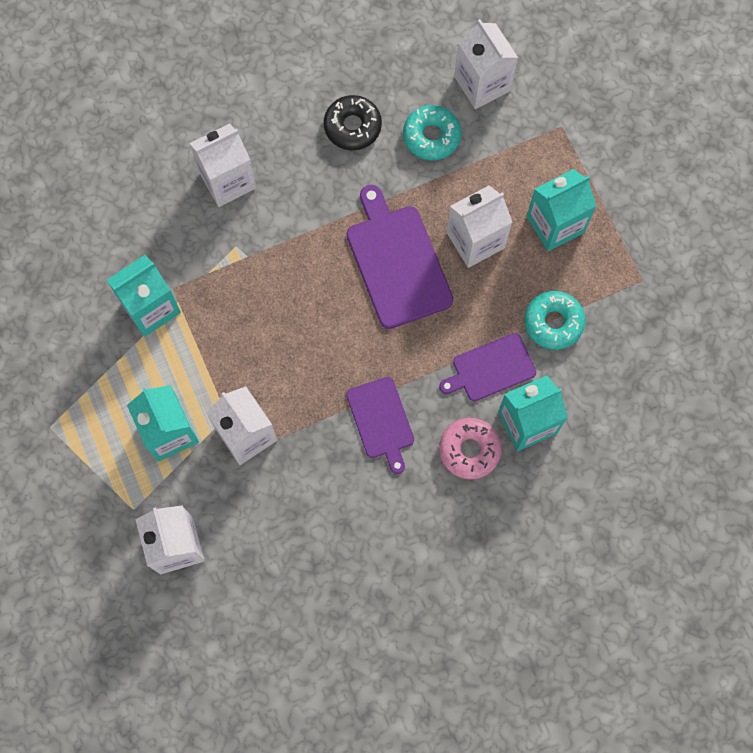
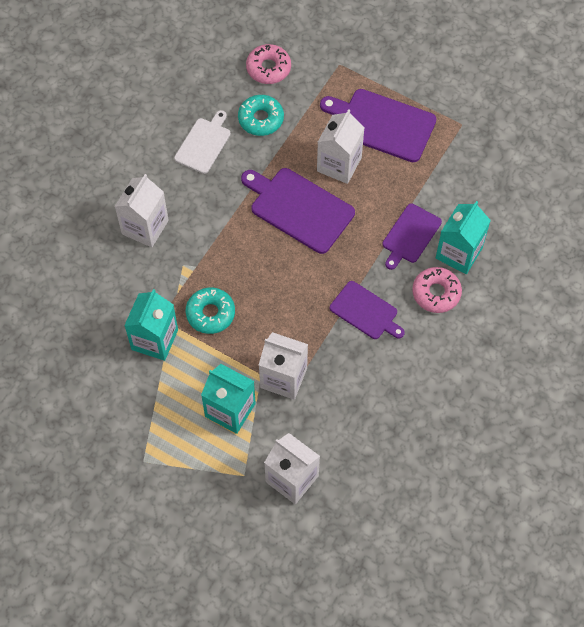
camera: 35 degrees left, 10 degrees down
black donut [324,95,382,150] -> white cutting board [174,110,231,174]
white carton [454,19,518,109] -> pink donut [246,44,291,84]
turquoise donut [524,291,586,350] -> turquoise donut moved to [186,287,235,334]
turquoise carton [527,169,596,251] -> purple cutting board [320,89,436,162]

